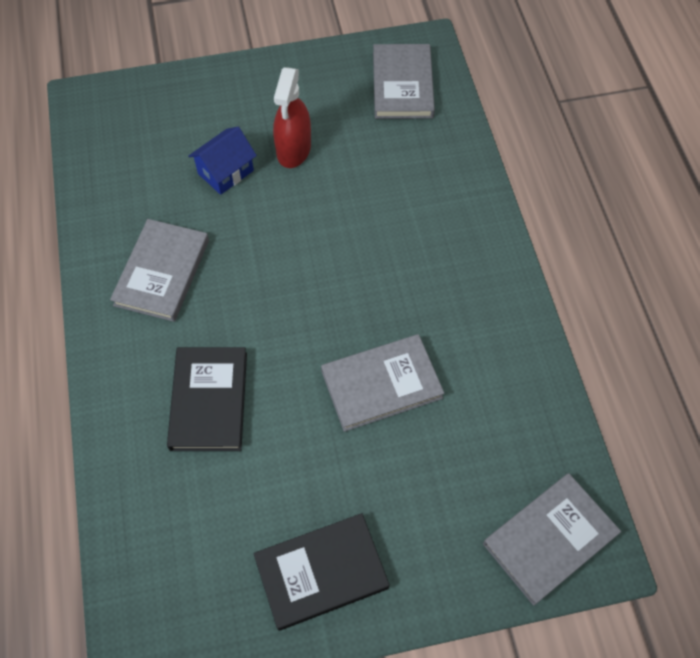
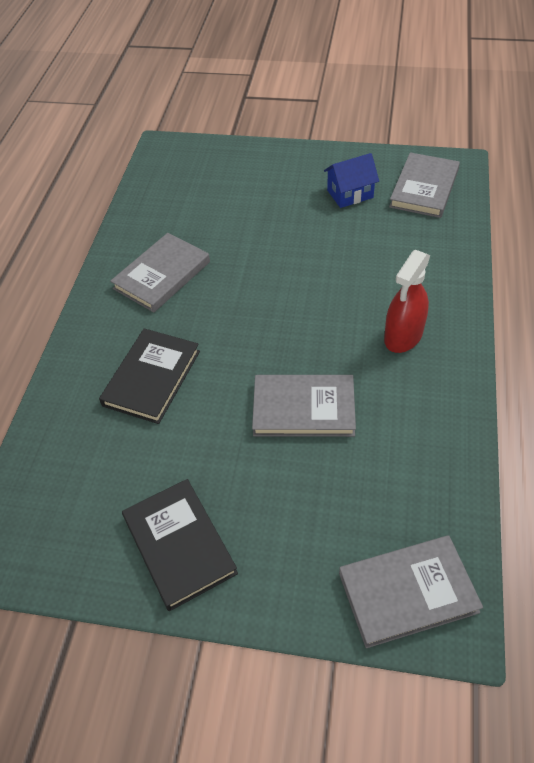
camera: 25 degrees right, 10 degrees down
blue house [189,127,257,195] -> blue house moved to [324,153,379,208]
black book [253,513,390,631] -> black book turned 60 degrees clockwise [122,479,238,611]
red spray bottle [273,67,311,168] -> red spray bottle moved to [384,249,430,353]

